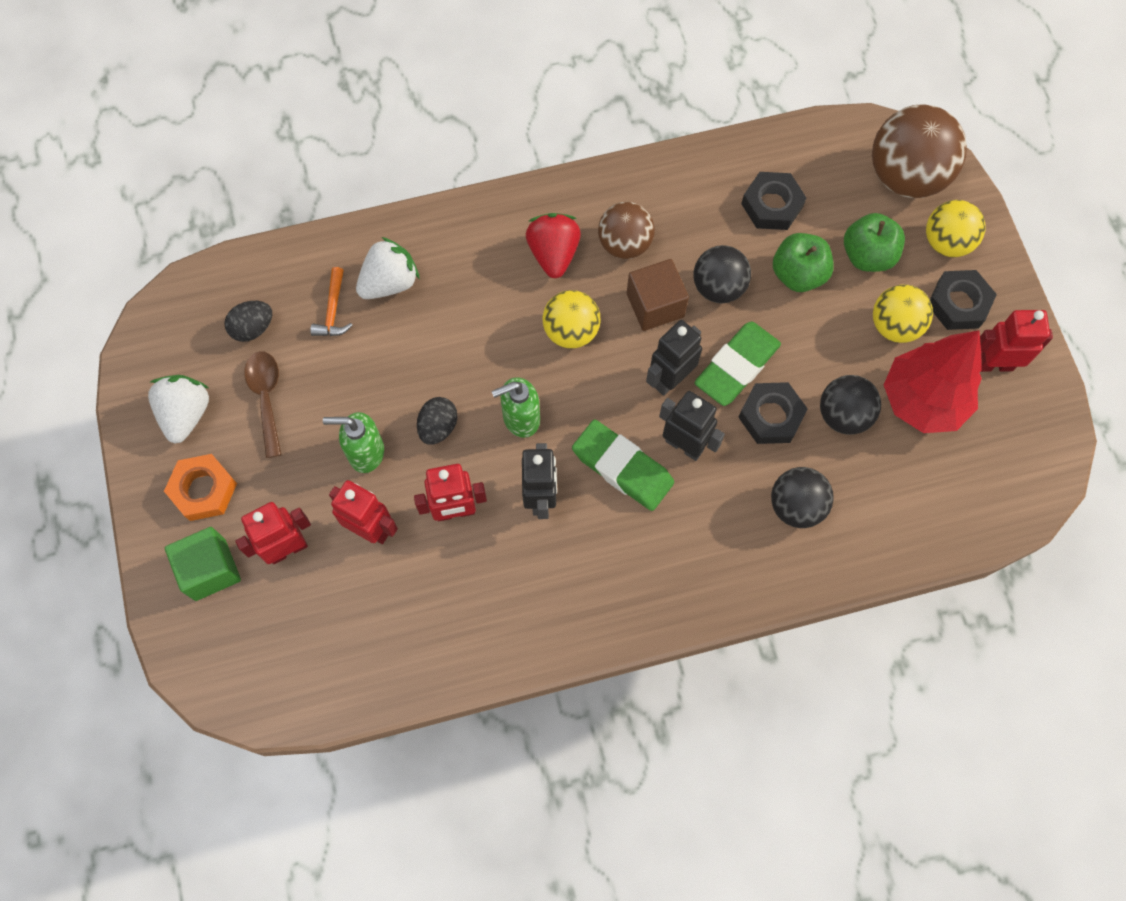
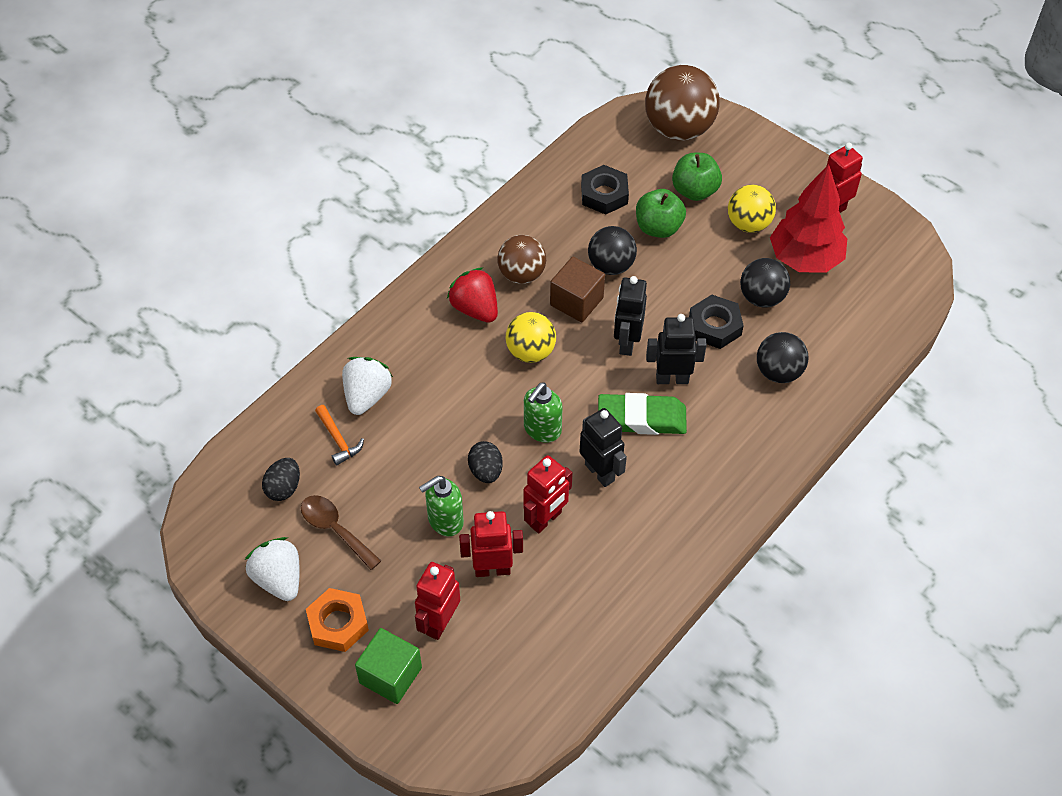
camera: 35 degrees left, 15 degrees down
green eraser [694,322,781,406] -> none
yellow ball [926,200,986,257] -> none
black nut [930,270,997,330] -> none

